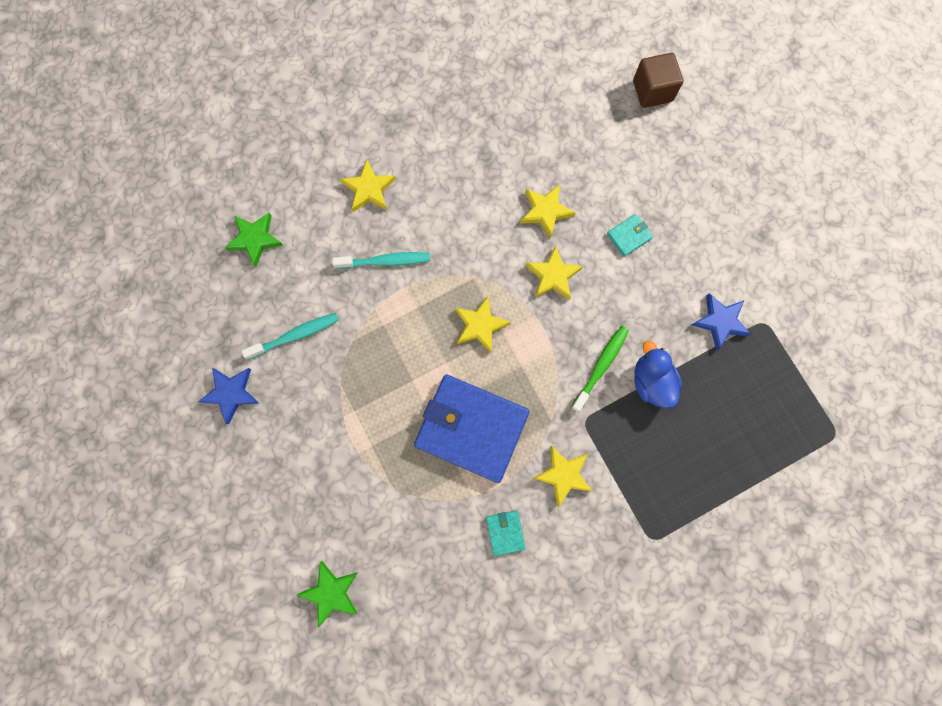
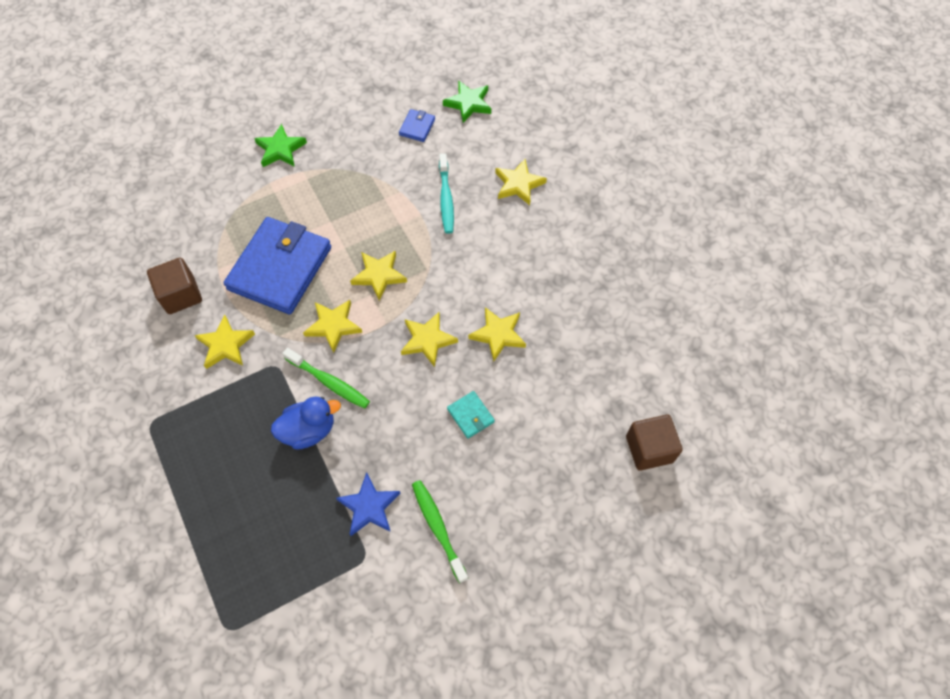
camera: 90 degrees right, 15 degrees down
blue star [198,368,259,424] -> none
turquoise toothbrush [242,313,339,360] -> none
green star [297,561,357,628] -> green star moved to [254,124,307,167]
turquoise wallet [486,510,526,556] -> brown cube [147,258,202,314]
none -> yellow star [303,300,363,353]
none -> blue wallet [399,109,435,142]
none -> green toothbrush [412,480,468,583]

